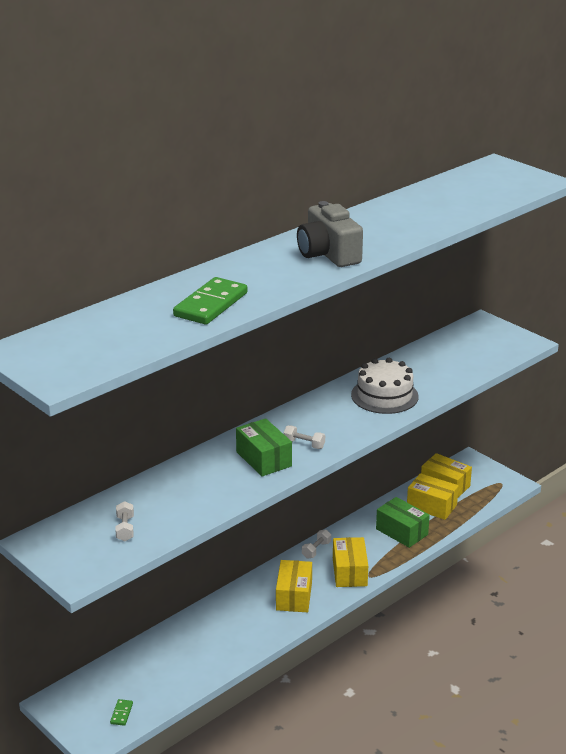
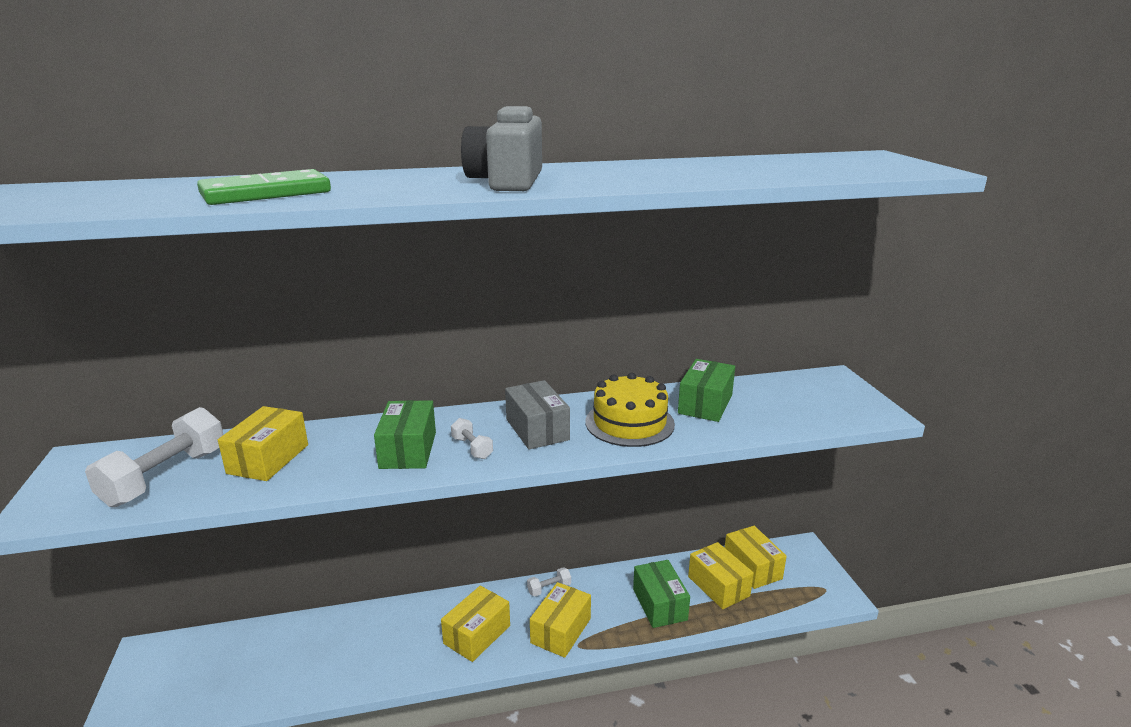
camera: 30 degrees right, 5 degrees down
green domino [110,699,133,726] -> none
white dumbbell [115,501,134,541] -> white dumbbell [85,407,224,507], size x2.09
white cake [351,358,419,414] -> yellow cake [585,373,675,447]
none -> yellow box [218,406,308,481]
none -> grey box [505,380,570,450]
none -> green box [678,359,735,422]

